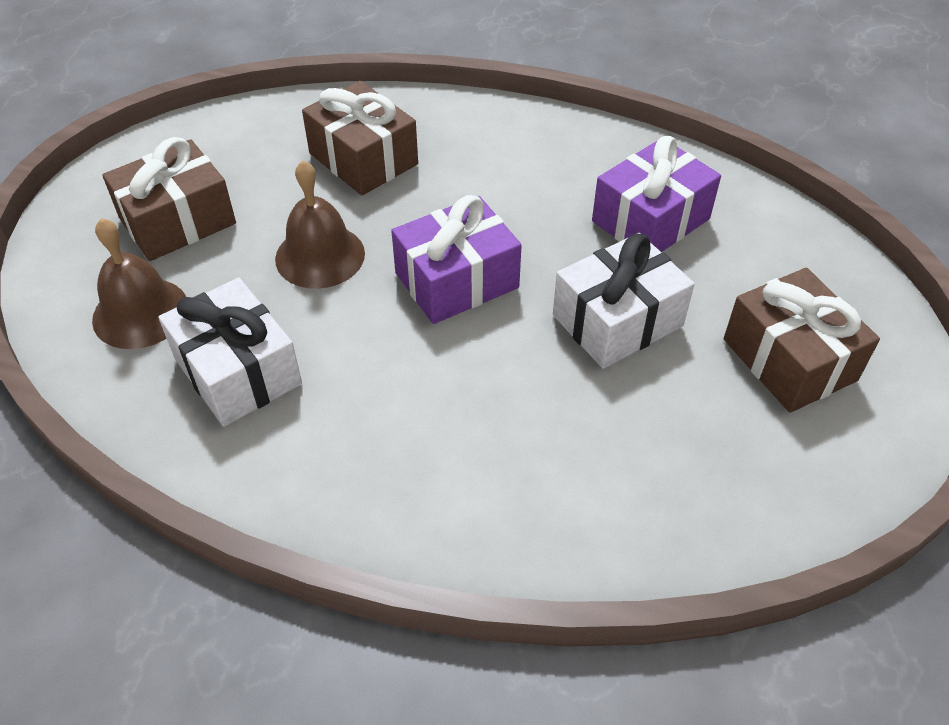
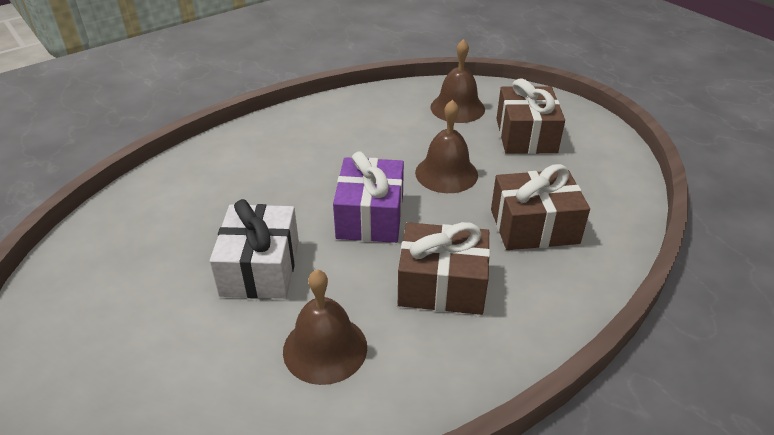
camera: 125 degrees right, 10 degrees down
white gift [159,277,302,427] -> none
purple gift [592,136,721,252] -> brown bell [283,269,367,385]
brown gift [724,268,880,413] -> brown gift moved to [398,222,490,315]

